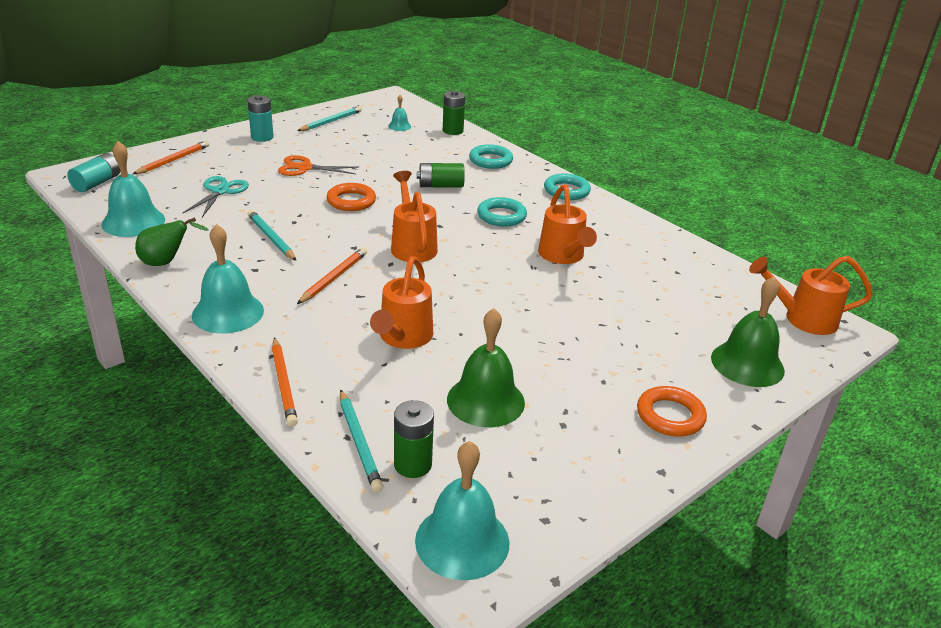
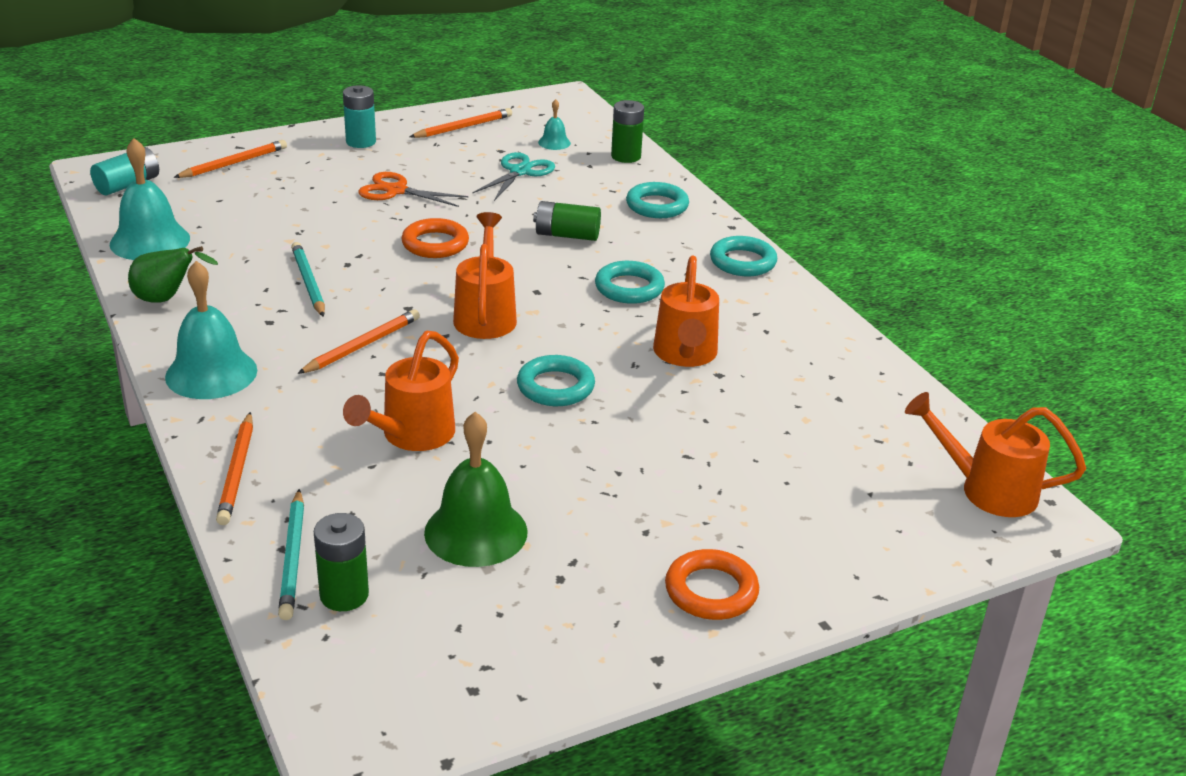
camera: 15 degrees right, 0 degrees up
turquoise scissors [183,176,249,217] -> turquoise scissors moved to [472,152,555,201]
turquoise pencil [297,106,362,131] -> orange pencil [410,108,512,138]
turquoise bell [415,441,509,580] -> none
green bell [711,277,785,387] -> none
none -> turquoise ring [517,355,595,406]

